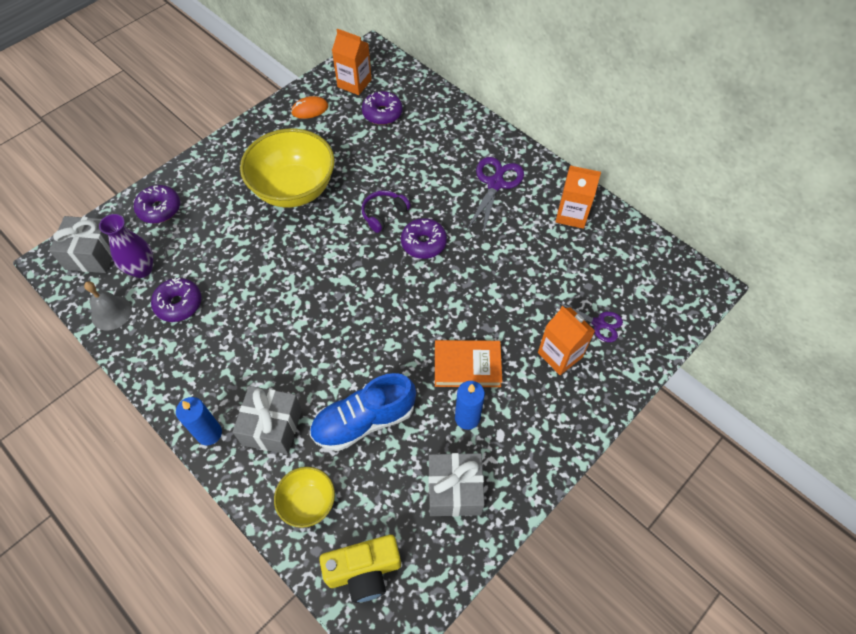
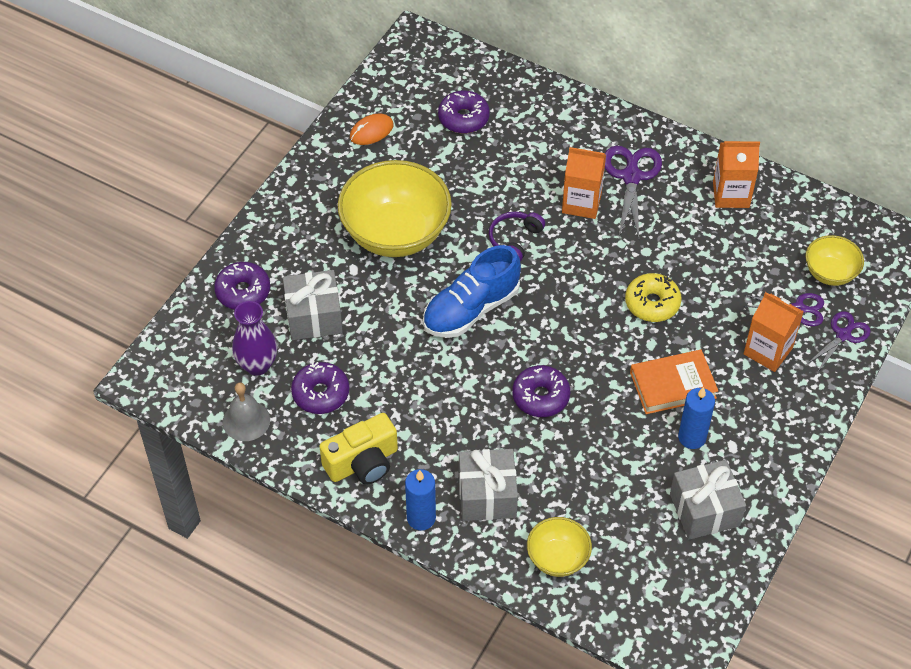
camera: 15 degrees left, 5 degrees down
grey gift [49,216,112,273] -> grey gift moved to [283,270,343,340]
blue shoe [310,373,416,451] -> blue shoe moved to [423,245,521,338]
yellow camera [319,535,401,603] -> yellow camera moved to [319,413,398,485]
orange carton [332,29,372,95] -> orange carton moved to [562,147,606,219]
purple donut [401,218,447,259] -> purple donut moved to [512,365,570,417]
none -> yellow donut [625,273,682,322]
none -> yellow bowl [806,235,864,286]
none -> purple scissors [806,311,870,373]

